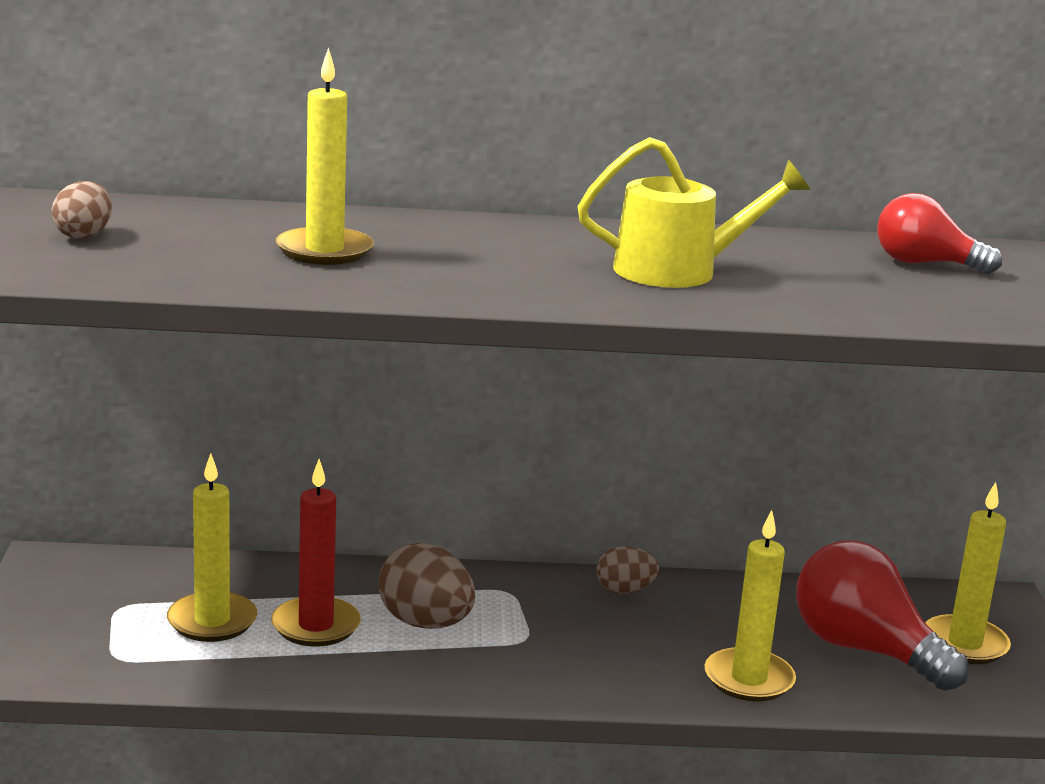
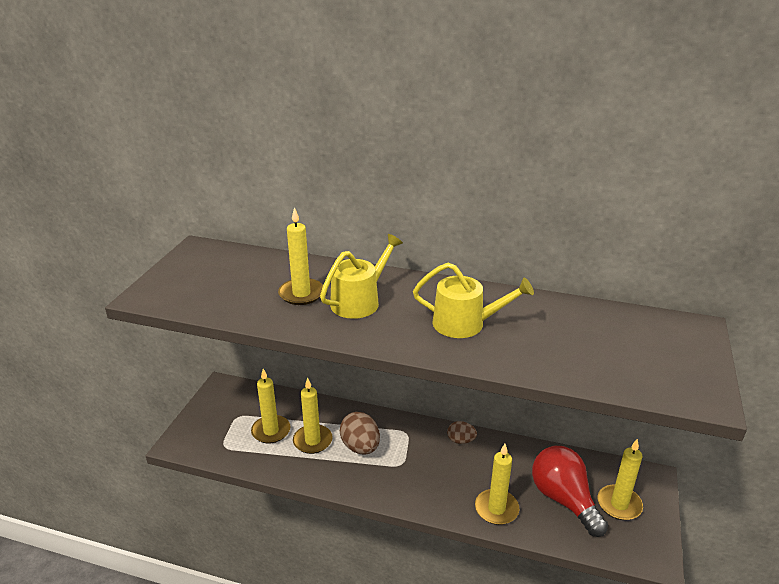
camera: 20 degrees right, 10 degrees up
brown egg [52,181,112,239] -> none
red candle [271,459,361,647] -> yellow candle [293,377,333,454]
red light bulb [877,193,1002,274] -> none
none -> yellow watering can [320,234,403,319]

